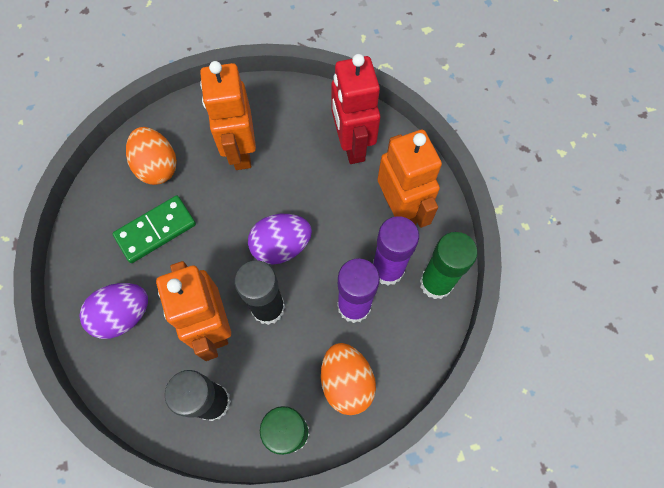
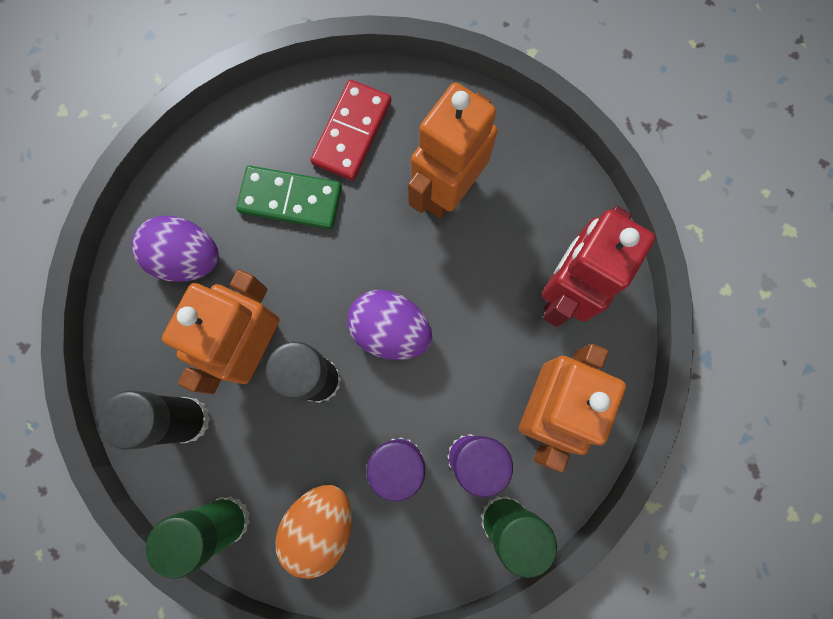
camera: 45 degrees right, 10 degrees up
orange egg [126,127,177,185] -> red domino [310,80,391,181]

